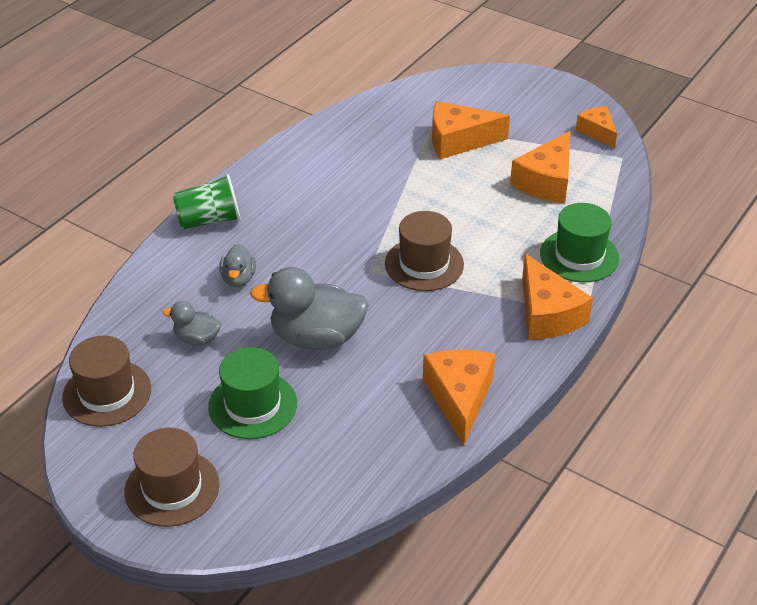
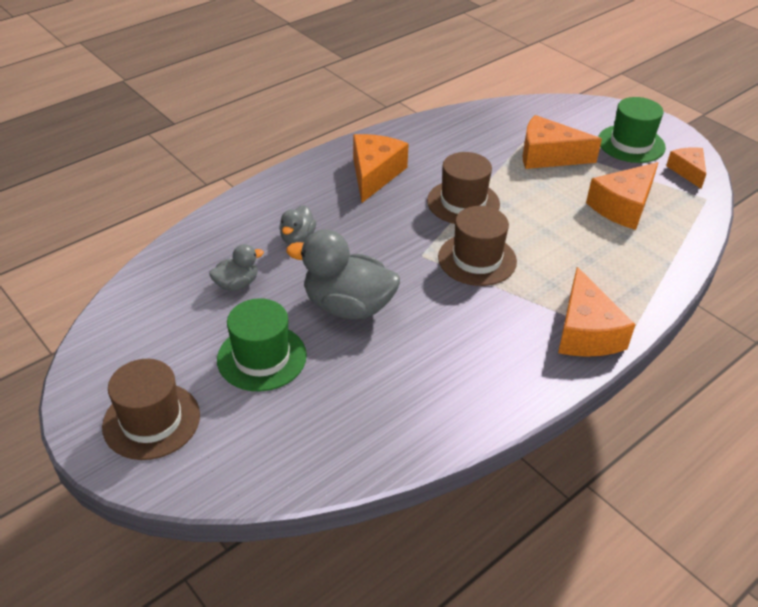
camera: 15 degrees right, 0 degrees up
brown hat [62,336,151,427] -> brown hat moved to [427,152,500,224]
grey duck [163,301,221,346] -> grey duck turned 120 degrees clockwise [209,244,264,291]
green cup [173,174,240,229] -> none
orange cheese [423,349,495,446] -> orange cheese moved to [353,134,409,203]
green hat [540,203,619,283] -> green hat moved to [598,97,666,163]

